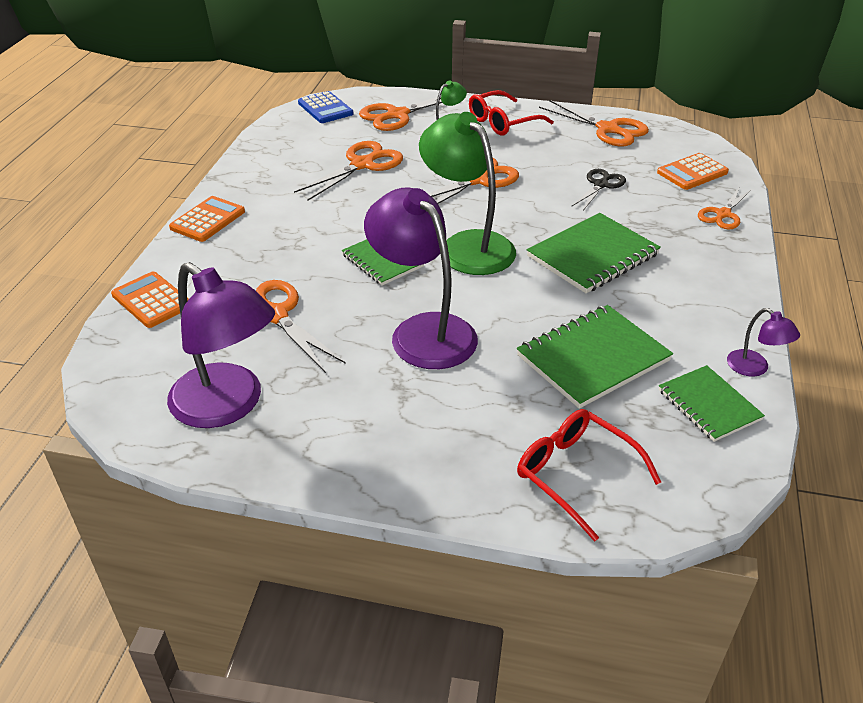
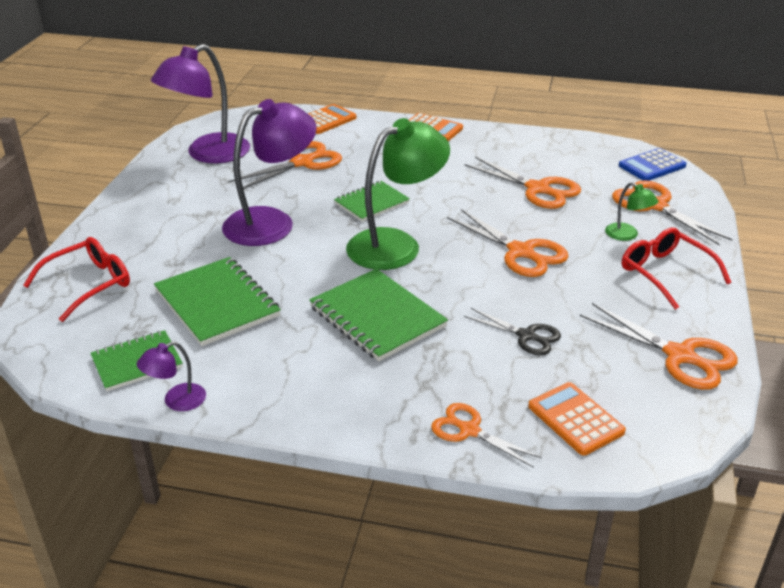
camera: 90 degrees right, 5 degrees down
orange scissors [539,100,649,146] -> orange scissors turned 90 degrees counterclockwise [580,303,738,390]

